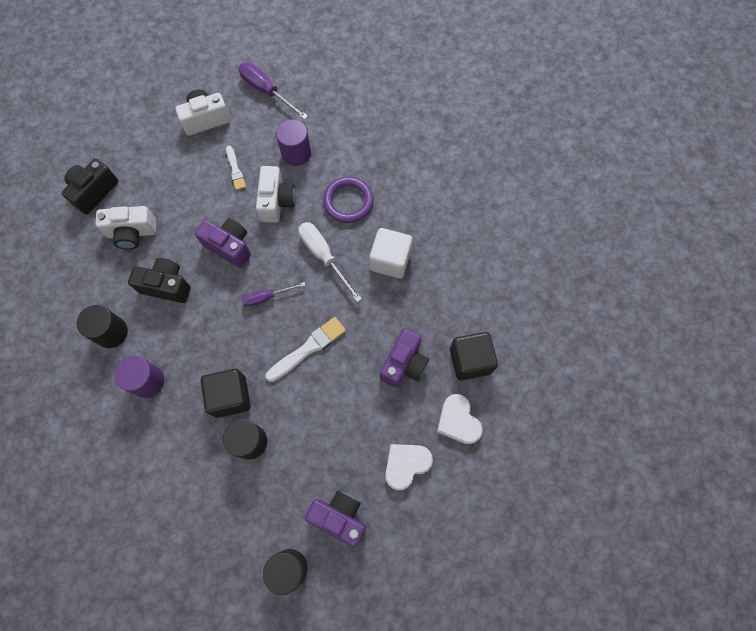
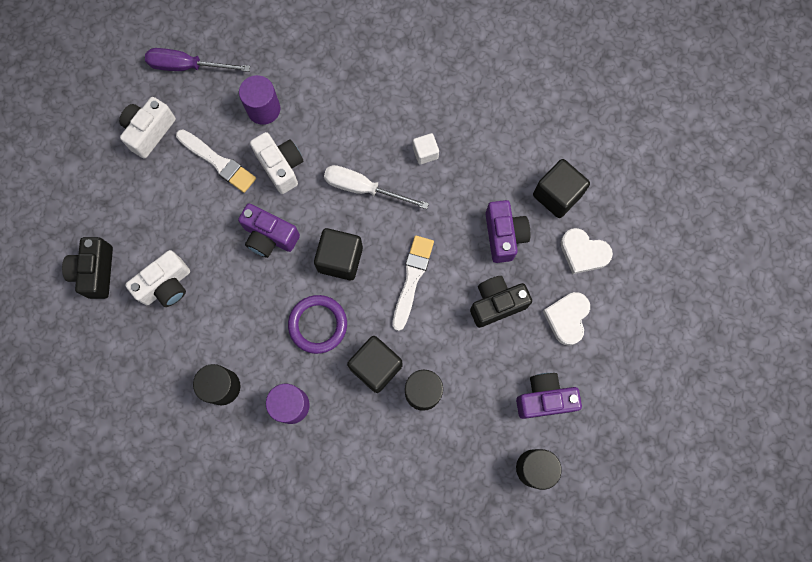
camera: 35 degrees left, 5 degrees up
black camera [128,258,191,303] -> black camera moved to [470,276,532,328]
purple camera [195,218,251,268] -> purple camera turned 150 degrees counterclockwise [238,203,300,258]
white brush [226,145,246,190] -> white brush [176,129,256,193], size x1.62
purple screwdriver [242,282,306,307] -> black cube [314,228,363,280]
purple ring [323,177,374,223] -> purple ring moved to [288,295,347,354]
white cube [370,228,413,278] -> white cube [413,133,439,165], size x0.57

